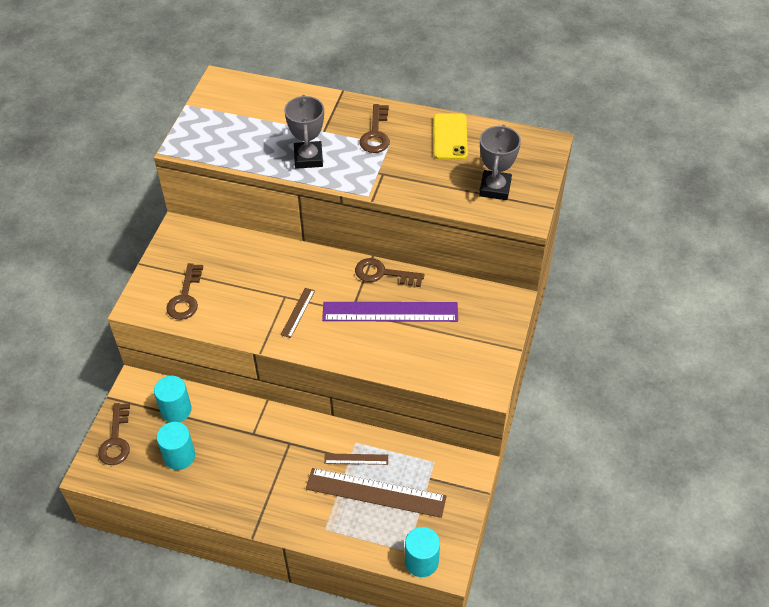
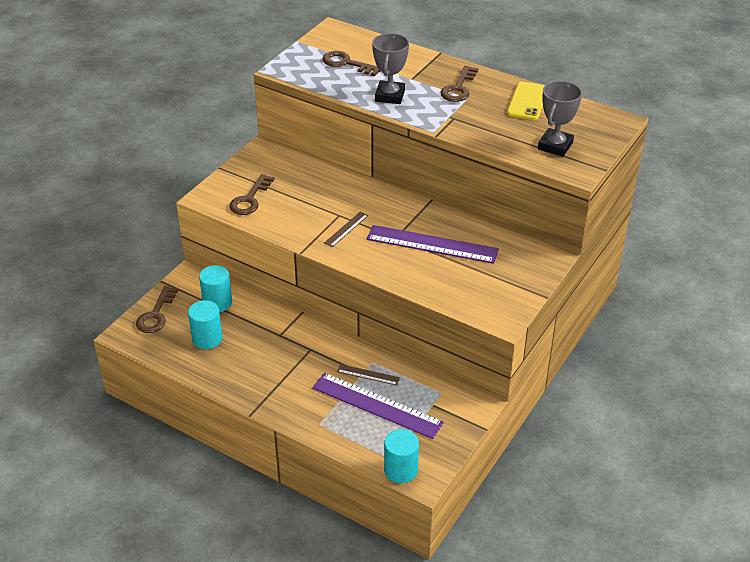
camera: 15 degrees right, 10 degrees down
brown ruler [306,468,447,518] -> purple ruler [312,373,444,439]
brown key [355,258,424,287] -> brown key moved to [322,51,381,76]

